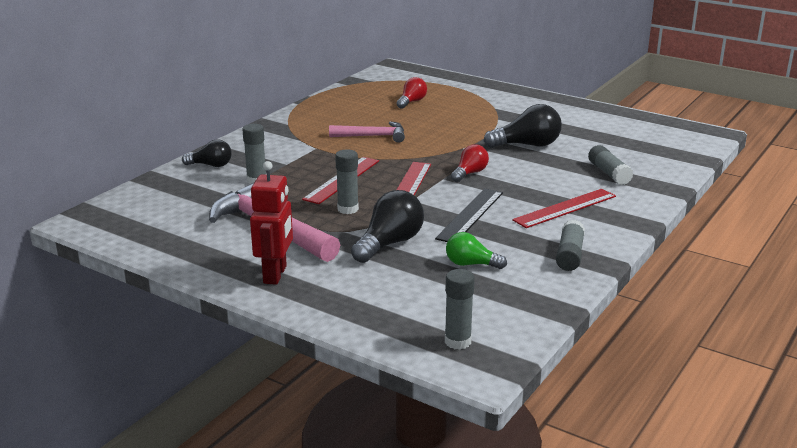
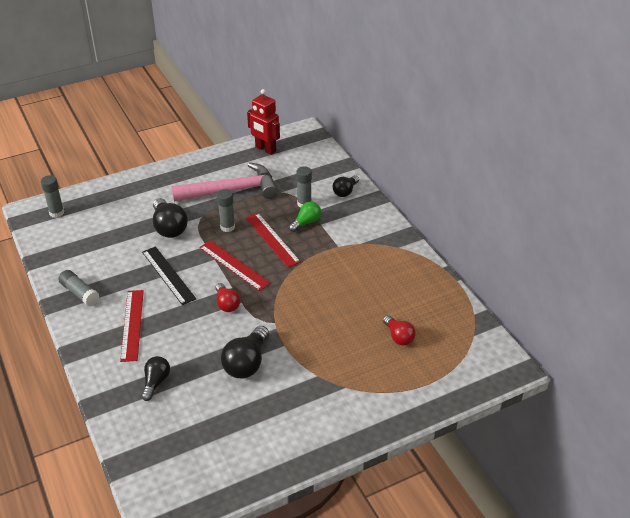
camera: 120 degrees right, 15 degrees up
red robot [250,161,293,285] -> red robot moved to [247,89,280,155]
pink hammer [329,121,405,143] -> none
green light bulb [446,232,507,269] -> green light bulb moved to [289,201,321,232]
grey glue stick [588,145,634,185] -> black light bulb [141,356,170,401]

